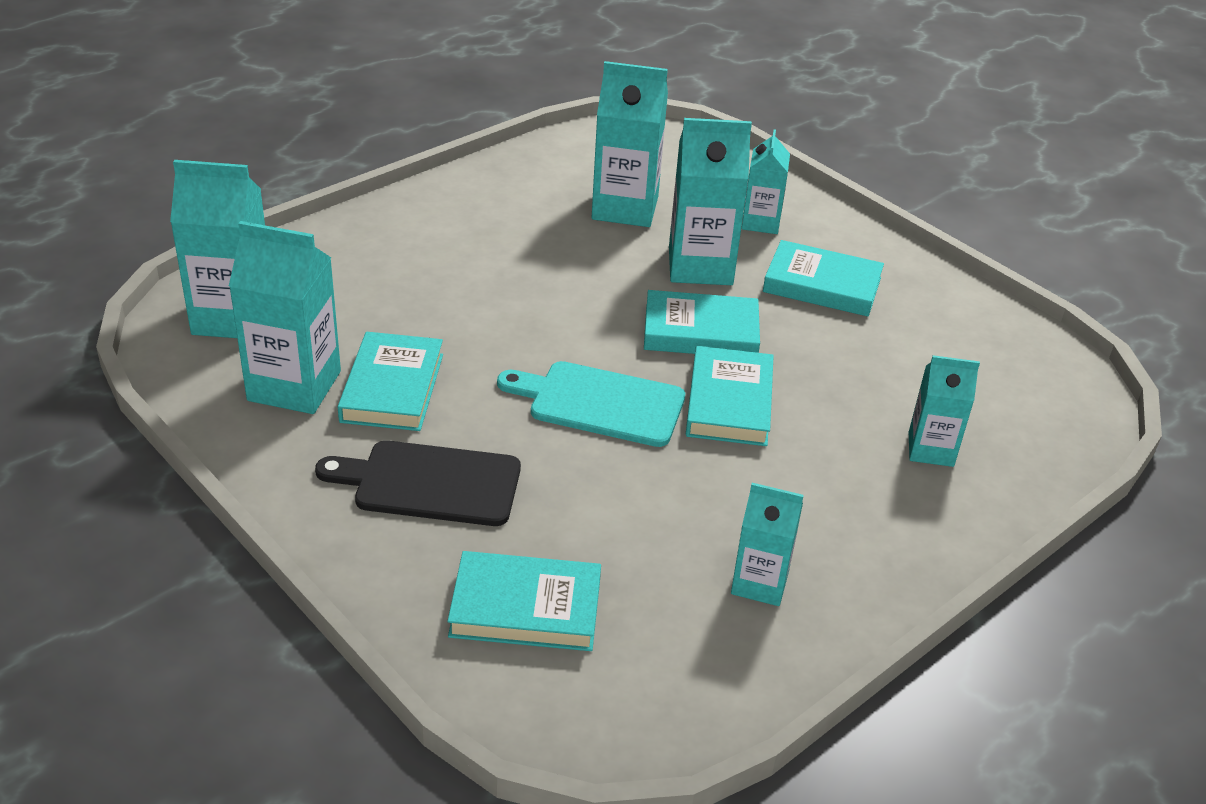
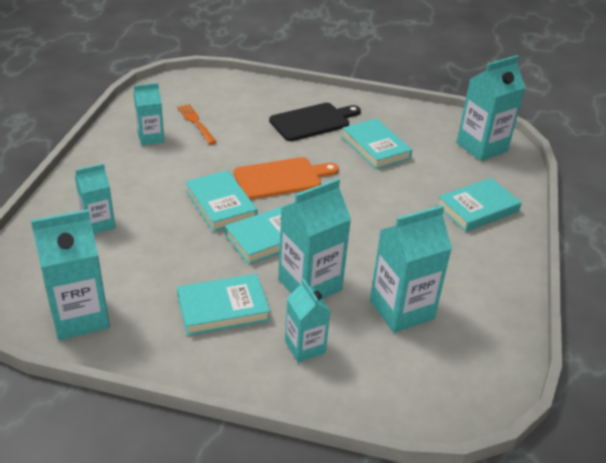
camera: 145 degrees right, 0 degrees up
turquoise carton [229,221,341,414] -> turquoise carton moved to [31,209,110,340]
turquoise book [448,551,601,651] -> turquoise book moved to [436,178,522,232]
turquoise cutting board [497,361,685,447] -> orange cutting board [234,157,339,200]
none -> orange fork [177,104,216,144]

